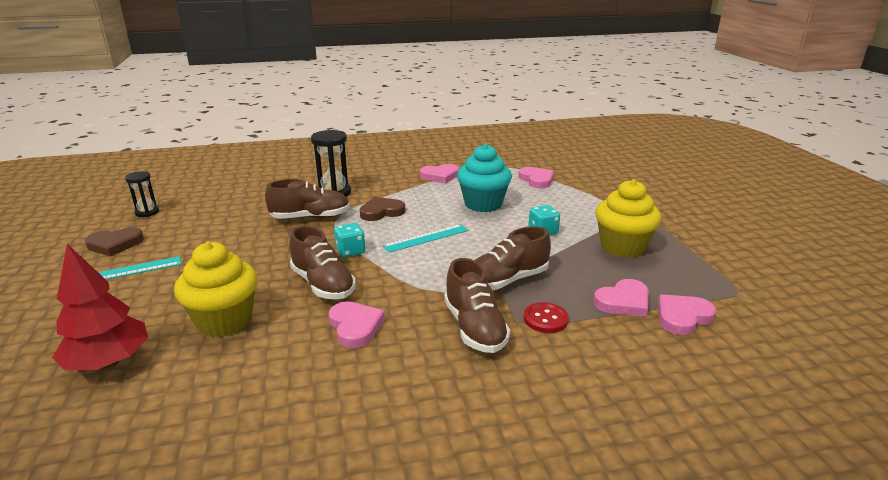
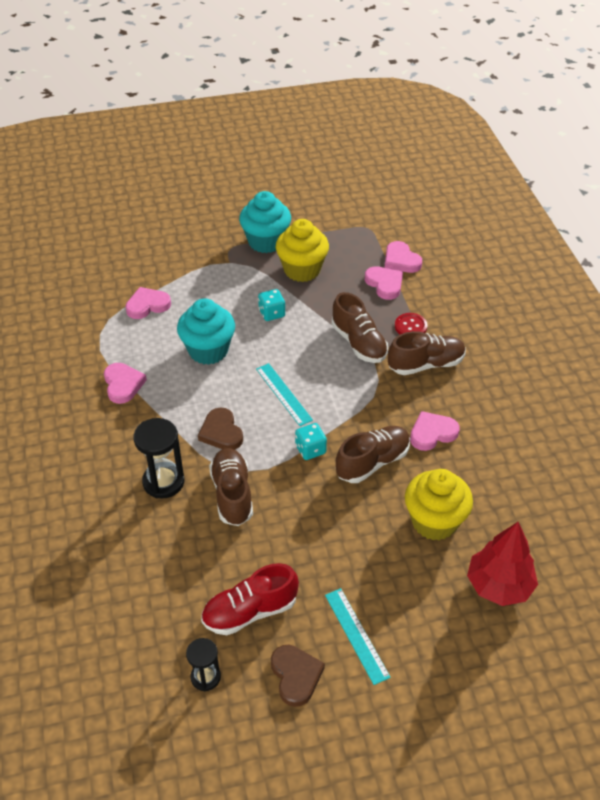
camera: 90 degrees left, 20 degrees up
none -> red shoe [201,563,299,635]
none -> turquoise cupcake [239,191,291,253]

